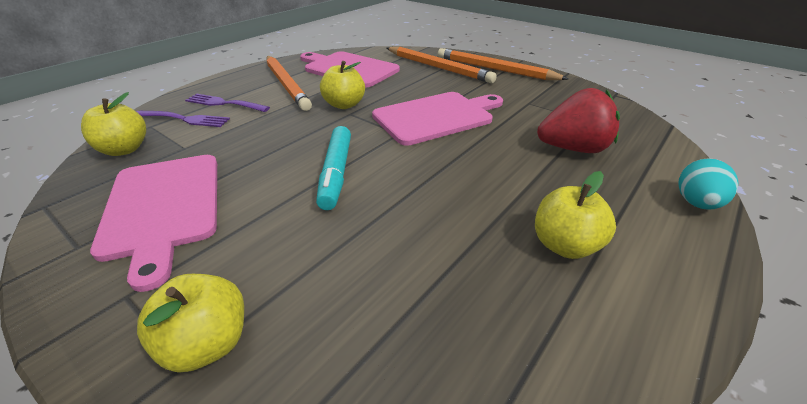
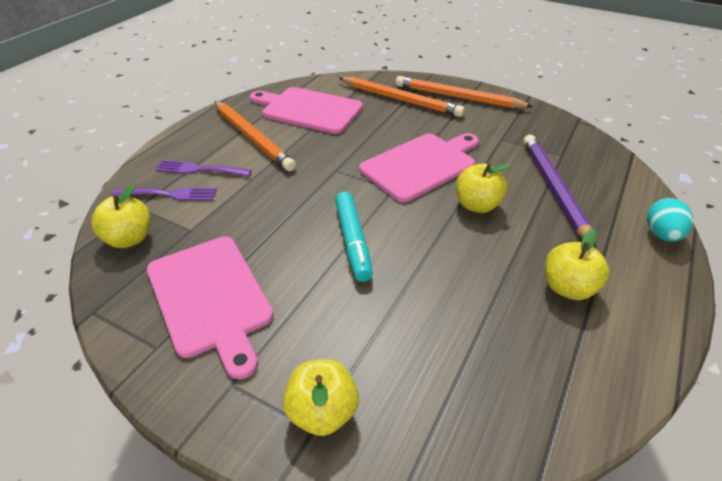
camera: 10 degrees left, 5 degrees up
yellow apple [320,61,365,109] -> yellow apple moved to [456,163,511,213]
red strawberry [537,88,620,153] -> purple pencil [524,135,596,248]

